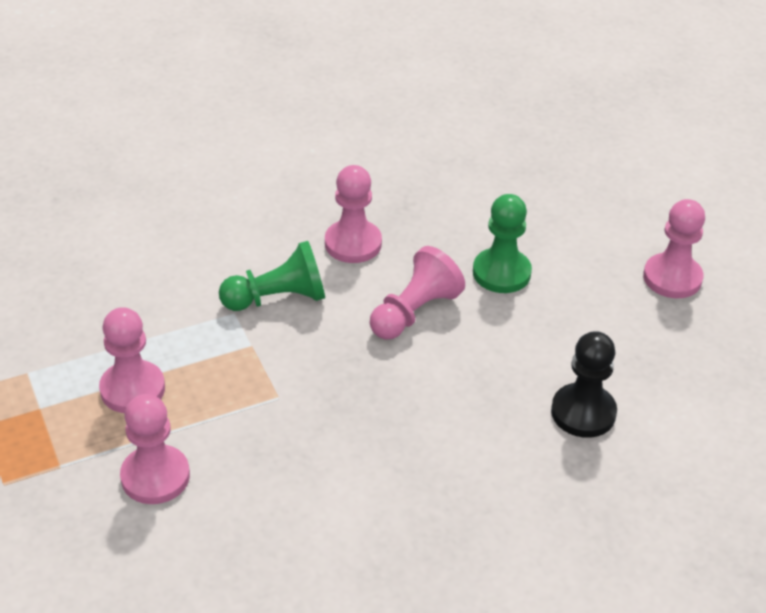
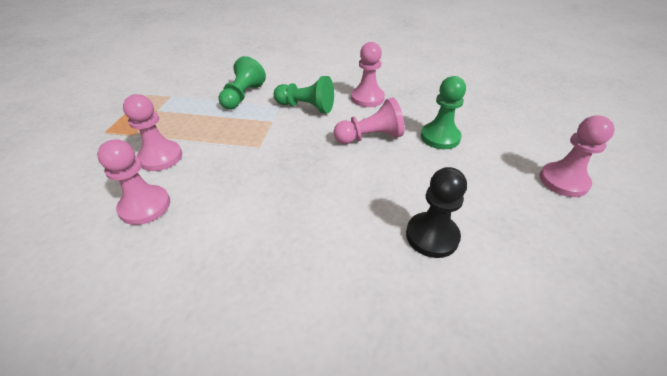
camera: 35 degrees right, 0 degrees up
pink pawn [99,307,165,413] -> pink pawn moved to [97,139,170,225]
none -> green pawn [219,56,266,110]

